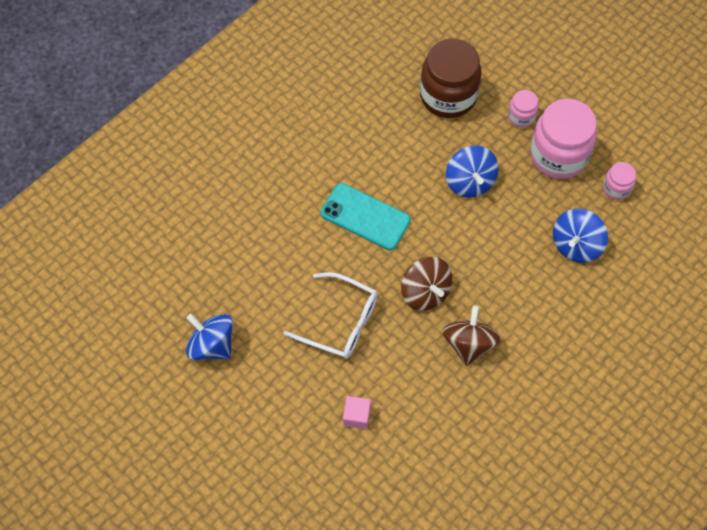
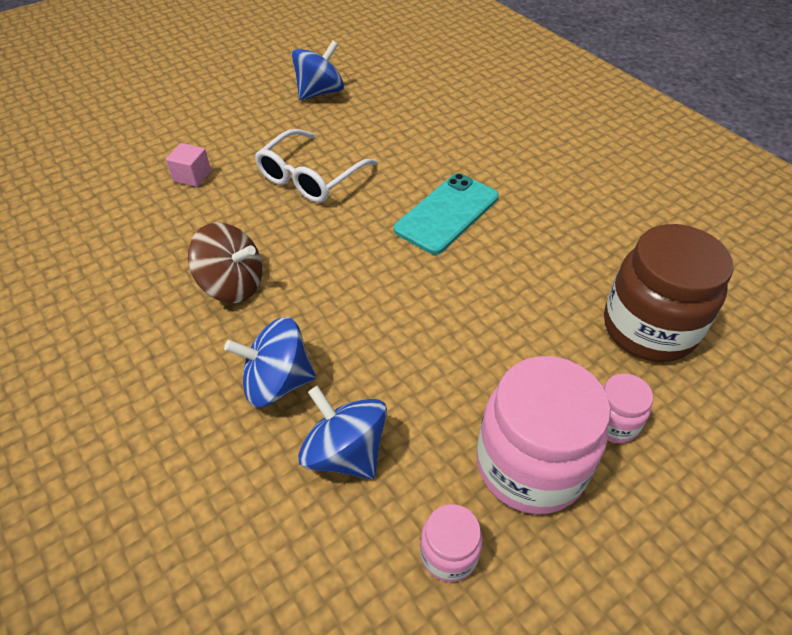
camera: 100 degrees right, 15 degrees down
brown spinning top [401,257,452,311] -> none
blue spinning top [446,145,499,198] -> blue spinning top moved to [224,317,316,407]

